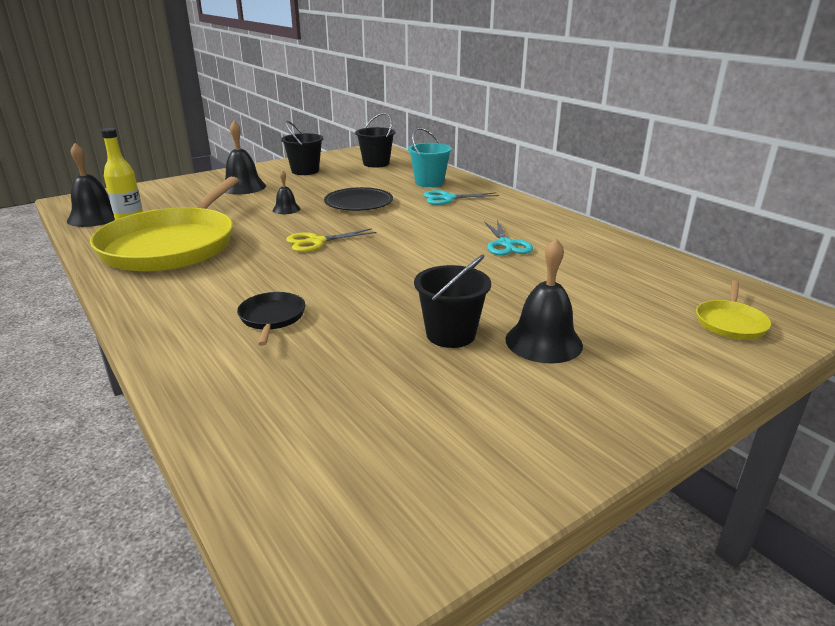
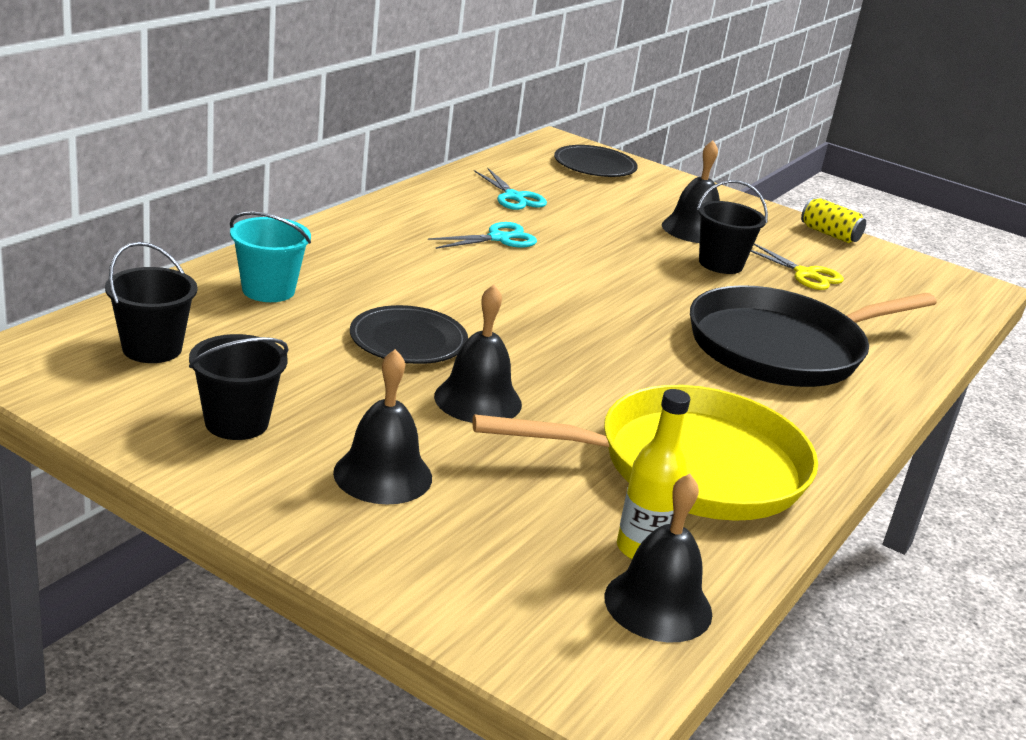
camera: 115 degrees left, 0 degrees up
black pan [237,292,305,346] -> black pan [690,285,937,387], size x2.47
black bell [273,170,300,214] -> black bell [434,285,522,423], size x1.78
yellow scissors [286,228,377,252] -> yellow scissors moved to [751,243,844,290]
turquoise scissors [423,190,500,205] -> turquoise scissors moved to [474,168,547,210]
yellow pan [696,280,771,340] -> black plate [554,145,638,177]
none -> yellow can [801,198,866,243]

